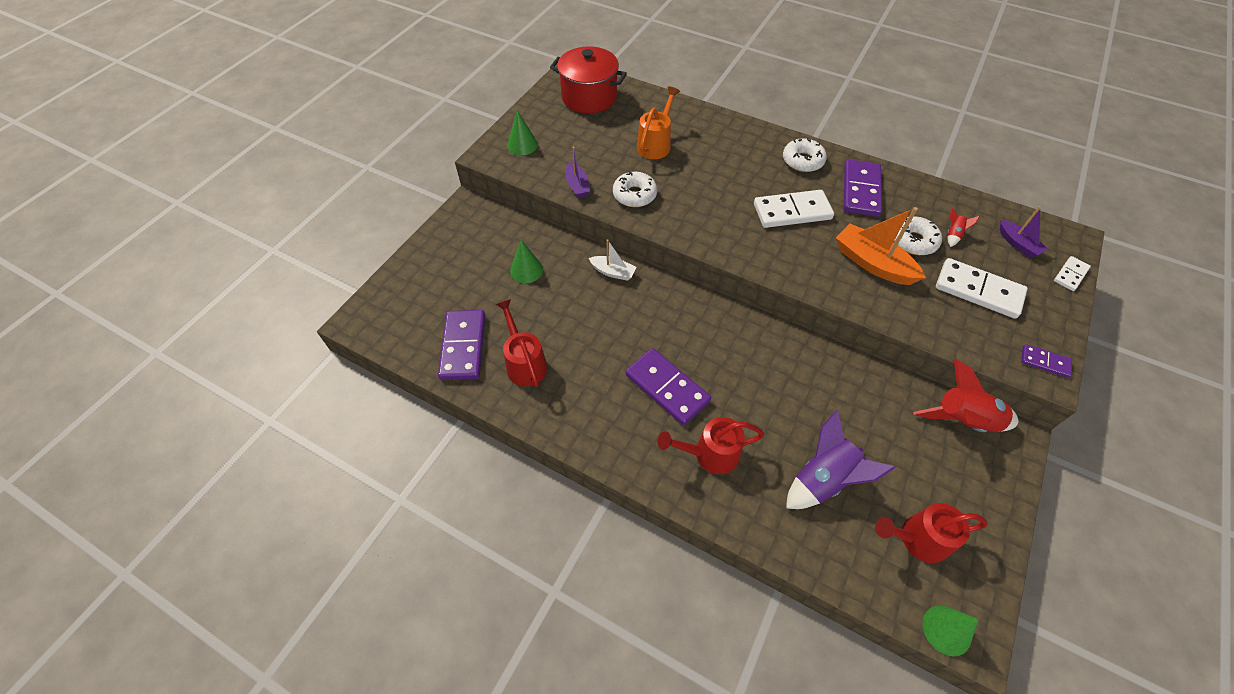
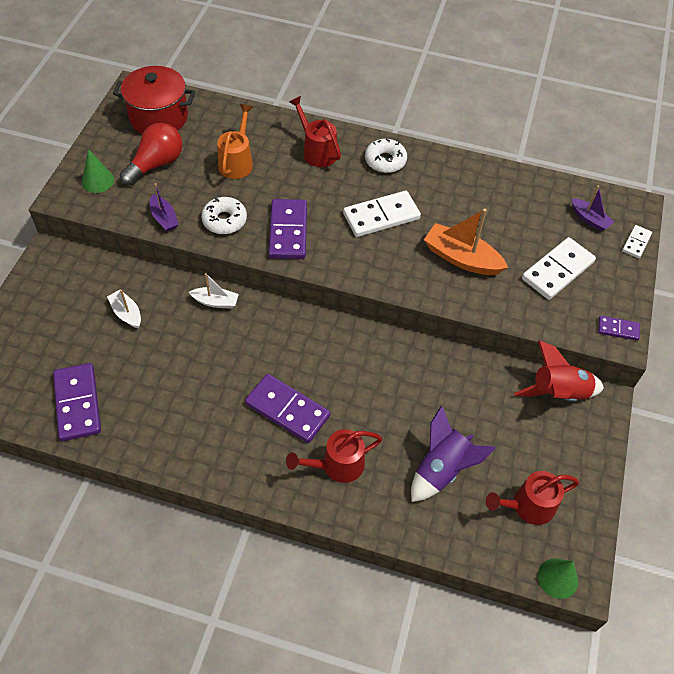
camera: 15 degrees left, 0 degrees up
red watering can [496,299,547,387] -> red watering can moved to [289,96,341,167]
green cone [510,240,543,283] -> white boat [107,290,141,329]
purple domino [844,159,882,217] -> purple domino moved to [269,199,307,259]
white donut [894,217,942,255] -> none
white domino [936,258,1028,319] -> white domino turned 60 degrees counterclockwise [522,237,596,300]
red rocket [947,208,980,247] -> none
none -> red light bulb [120,123,183,186]

